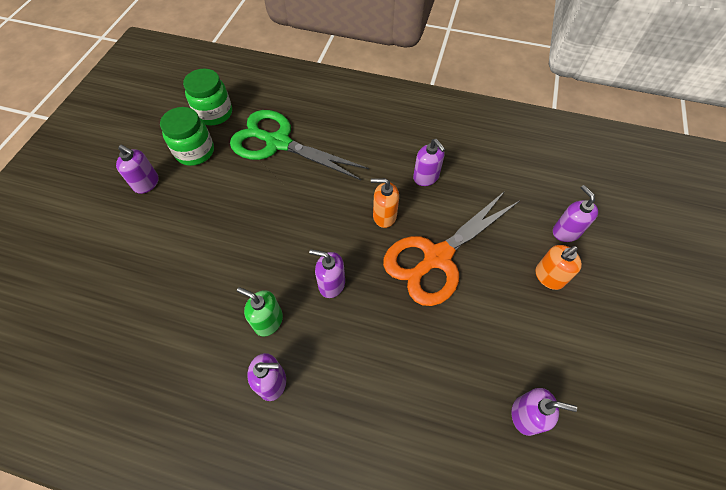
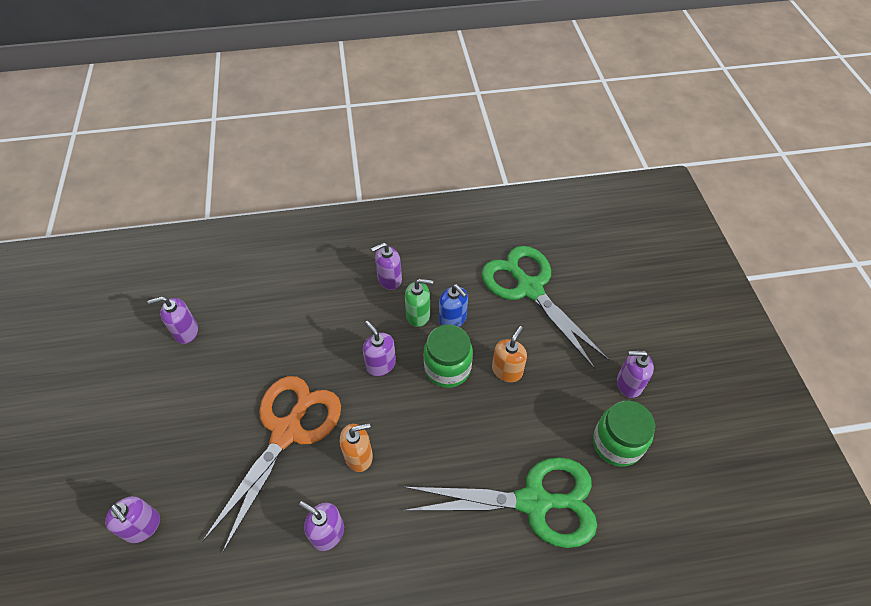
camera: 155 degrees right, 5 degrees down
green jar [183,69,232,125] -> green jar moved to [424,325,473,388]
purple soap dispenser [309,249,345,298] -> purple soap dispenser turned 120 degrees counterclockwise [363,321,396,376]
orange soap dispenser [535,245,582,290] -> orange soap dispenser moved to [492,326,527,382]
none -> blue soap dispenser [439,284,468,327]
none -> green scissors [481,246,609,369]

